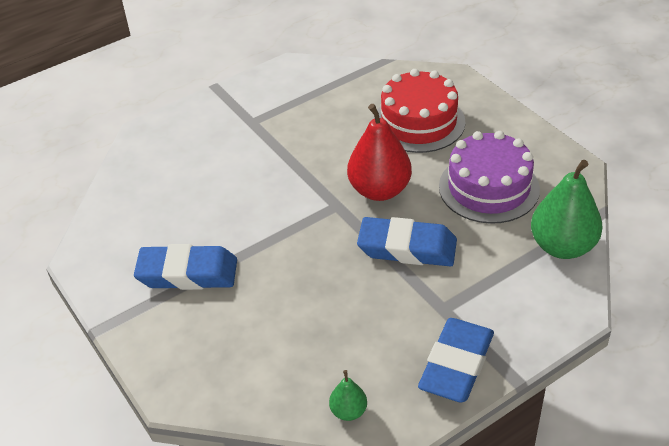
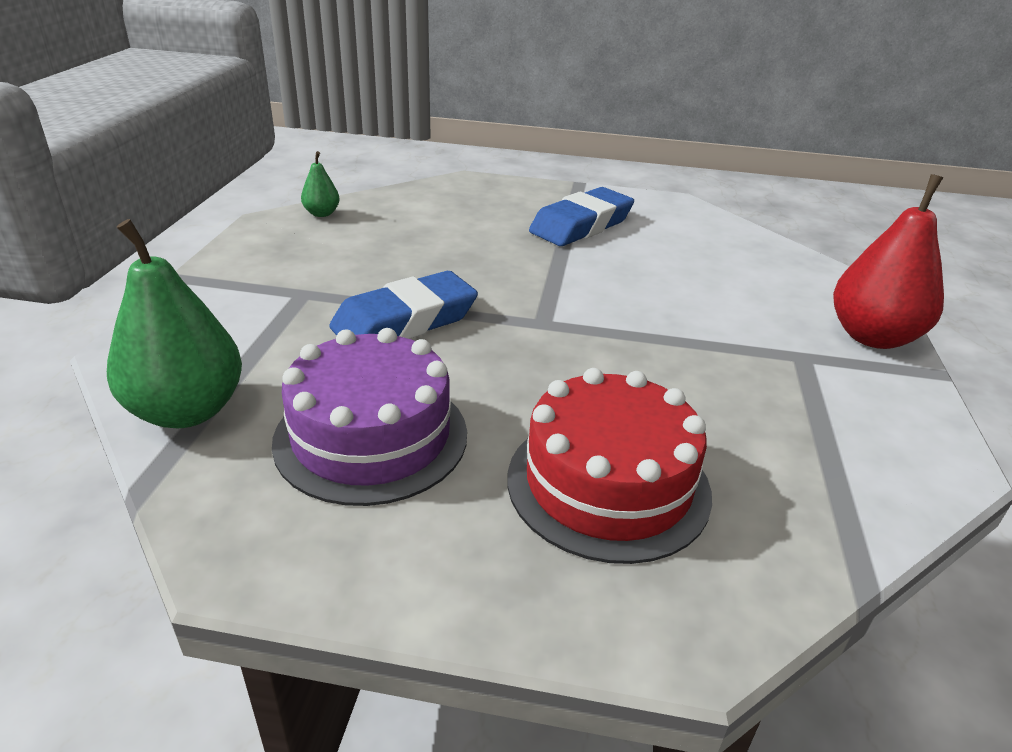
camera: 130 degrees right, 10 degrees down
red pear [347,104,412,201] -> red pear moved to [833,174,944,349]
blue eraser [418,318,494,403] -> none

